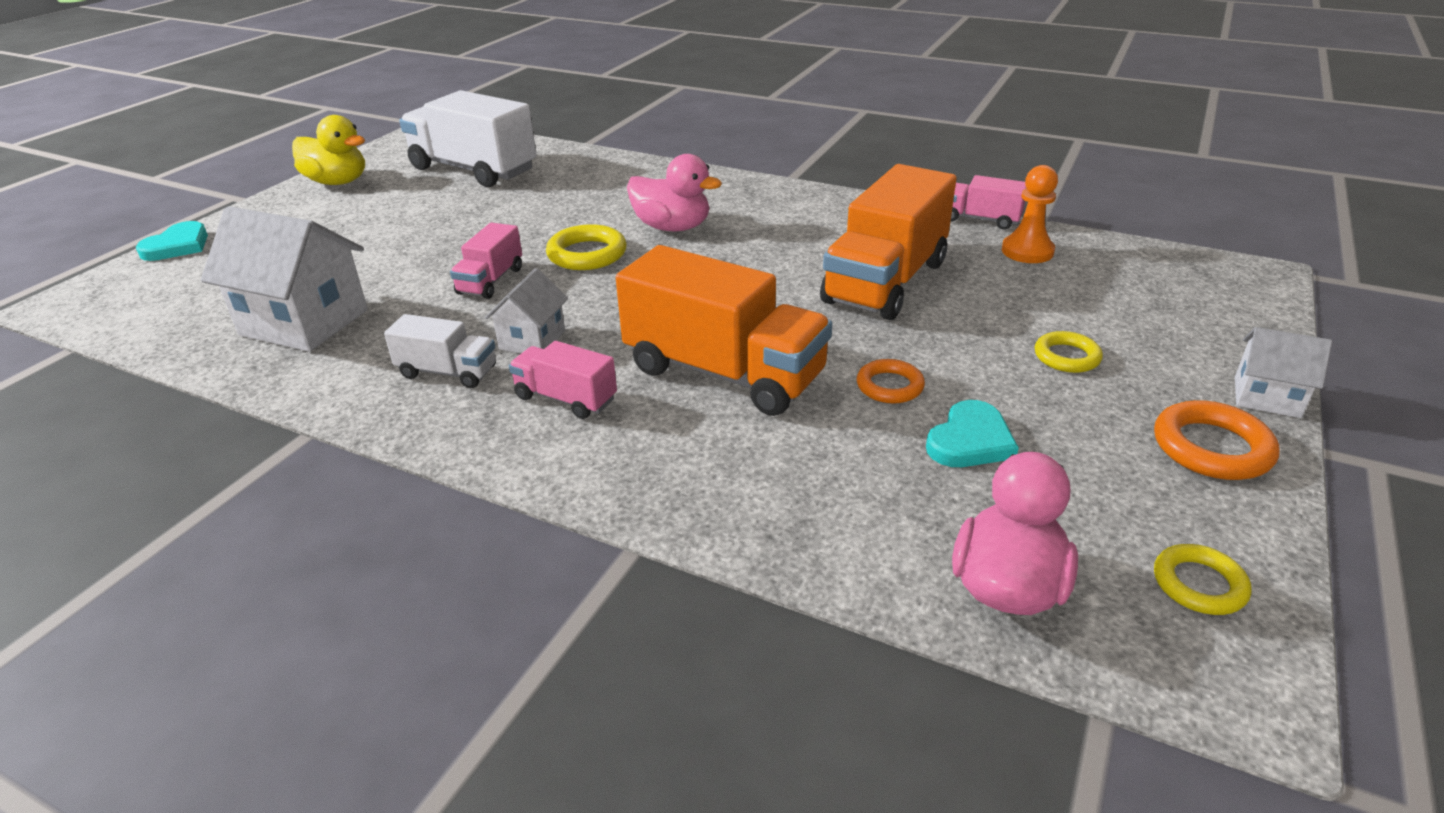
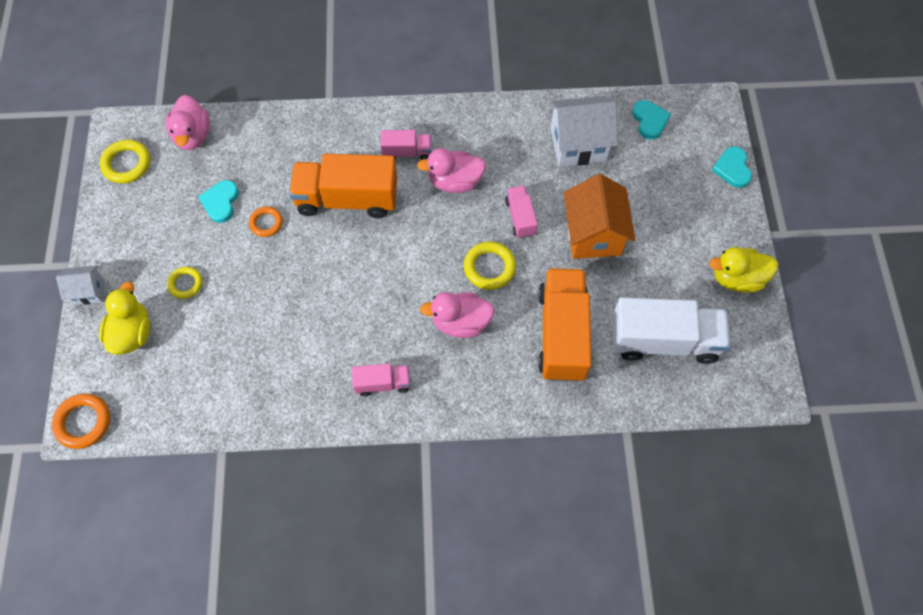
camera: 150 degrees right, 30 degrees up
white truck [384,314,496,388] -> none
white house [485,268,568,353] -> pink duck [417,148,486,193]
orange truck [820,164,956,320] -> orange truck moved to [538,268,592,382]
pink truck [951,175,1026,230] -> pink truck moved to [352,363,410,396]
orange pawn [1002,165,1058,263] -> none
orange ring [1154,400,1279,480] -> orange ring moved to [52,394,110,449]
yellow ring [1154,544,1252,615] -> yellow ring [100,140,150,183], size x1.52
none -> yellow duck [99,282,150,355]
none -> orange house [564,174,635,259]
none -> turquoise heart [632,100,671,140]

